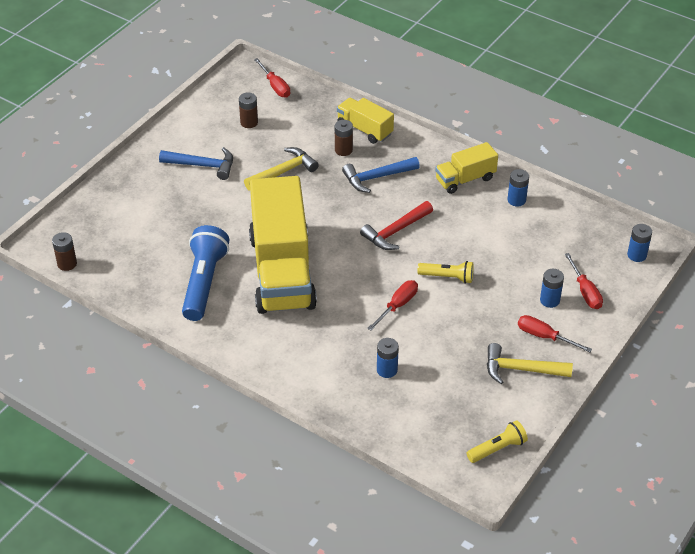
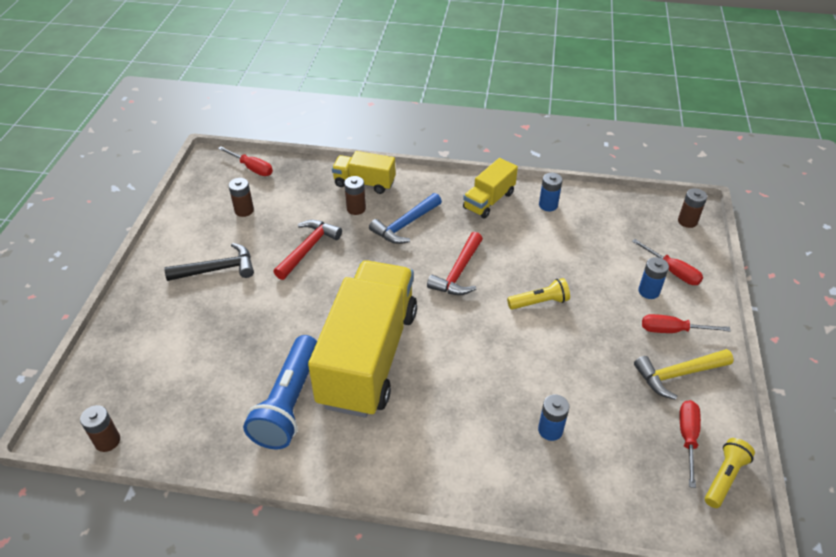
camera: 25 degrees left, 0 degrees up
blue hammer [159,147,233,180] -> black hammer [164,243,254,281]
blue flashlight [182,225,229,321] -> blue flashlight turned 150 degrees counterclockwise [243,335,317,449]
yellow hammer [244,147,319,190] -> red hammer [273,220,342,280]
yellow truck [249,176,317,314] -> yellow truck turned 135 degrees counterclockwise [308,260,417,418]
red screwdriver [367,280,418,331] -> red screwdriver moved to [679,400,701,488]
blue battery [627,224,652,262] -> brown battery [678,188,707,228]

